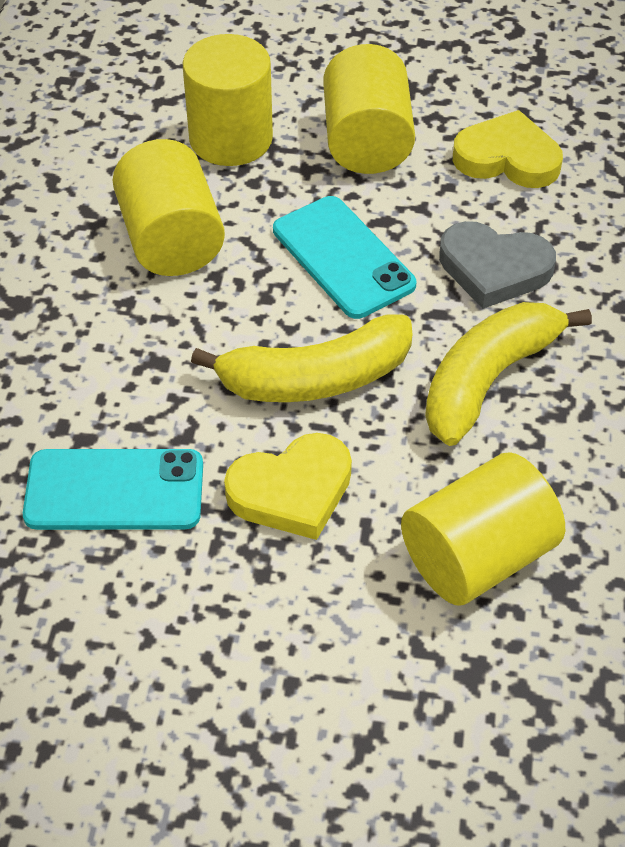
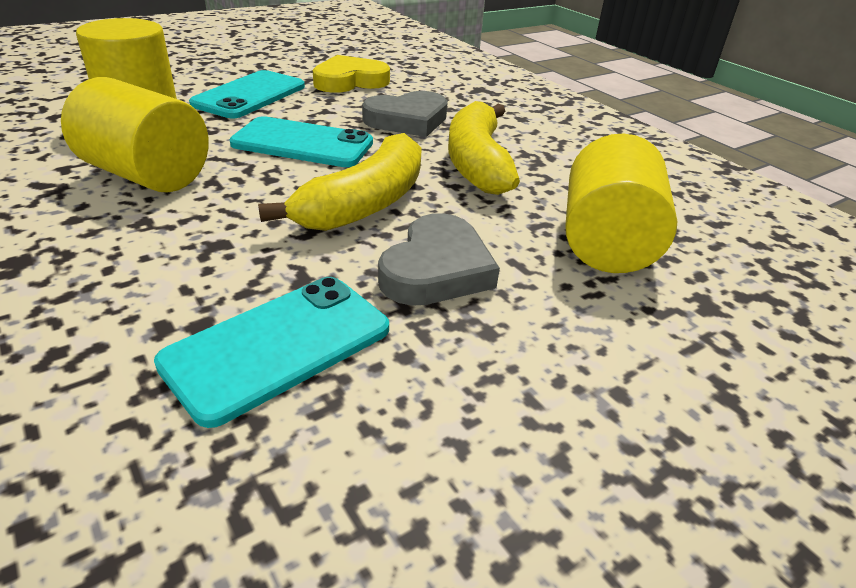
camera: 45 degrees left, 15 degrees down
yellow heart [224,433,352,540] -> grey heart [378,213,500,306]
yellow cylinder [323,44,415,174] -> turquoise phone [189,70,305,118]

